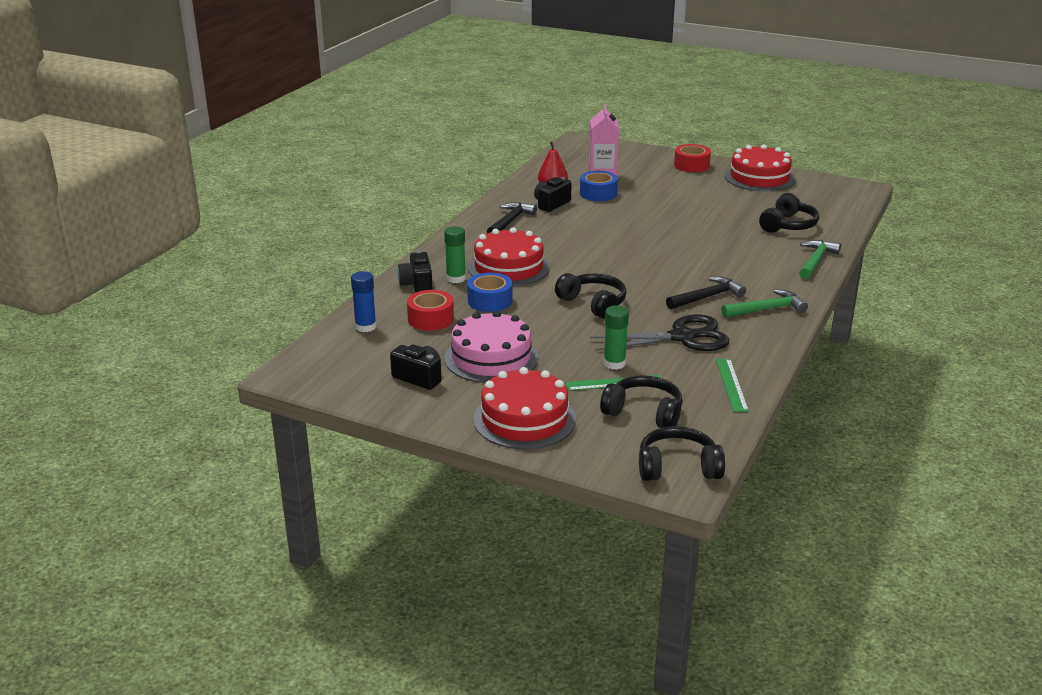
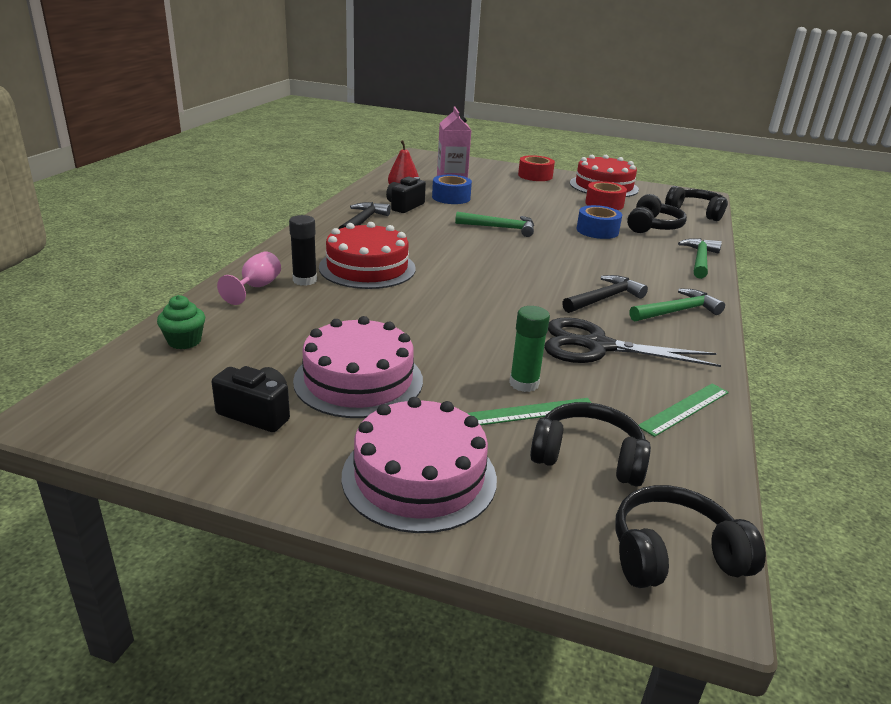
camera: 10 degrees left, 0 degrees up
blue glue stick [351,271,376,332] -> green cupcake [157,295,205,349]
black camera [398,250,433,293] -> pink goblet [217,252,281,305]
red tape [407,290,454,331] -> red tape moved to [585,181,627,210]
green glue stick [444,226,466,283] -> black glue stick [289,215,317,286]
blue tape [467,273,512,312] -> blue tape moved to [577,205,622,239]
red cake [473,367,576,449] -> pink cake [342,397,497,533]
black headphones [555,273,626,319] -> black headphones moved to [665,186,728,221]
black scissors [590,314,730,351] -> black scissors turned 150 degrees counterclockwise [544,317,721,367]
green ruler [716,359,749,412] -> green ruler turned 60 degrees clockwise [639,384,729,437]
none -> green hammer [455,212,534,237]

